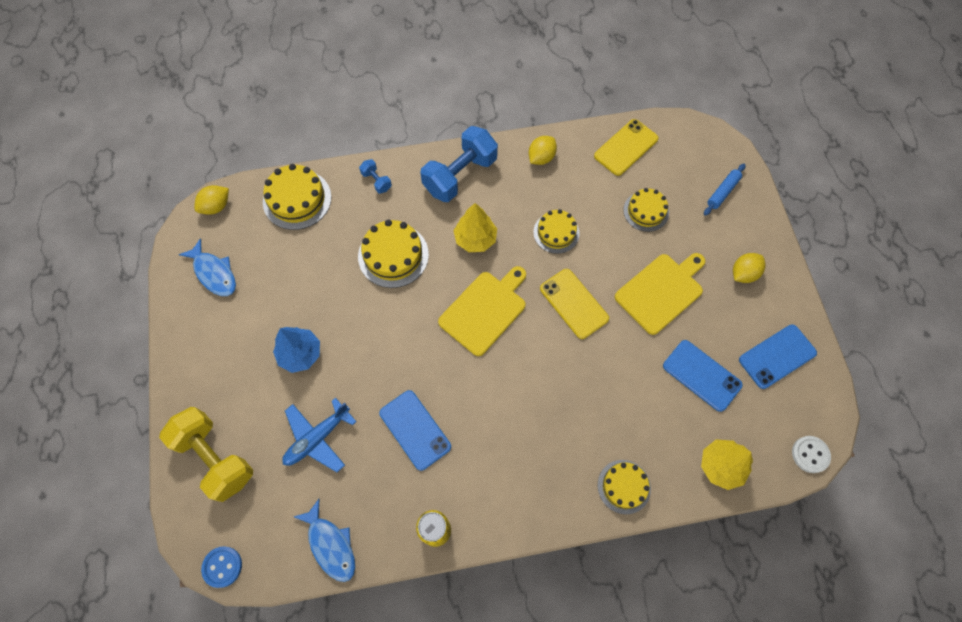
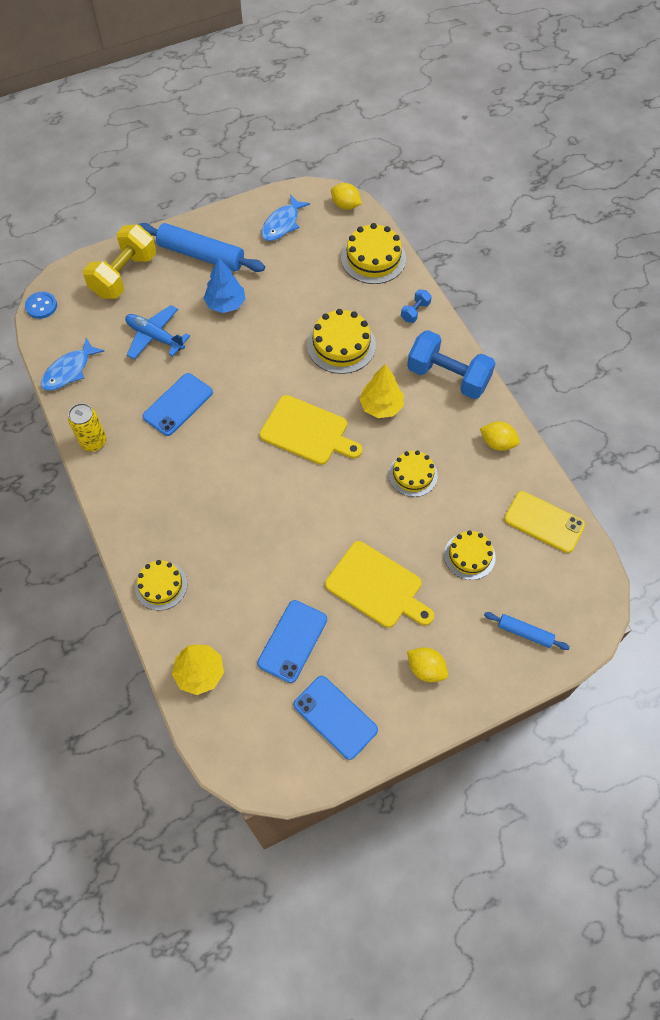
camera: 75 degrees right, 5 degrees down
yellow phone [540,269,609,339] -> none
white button [792,436,831,473] -> none
none -> blue rolling pin [139,223,265,272]

